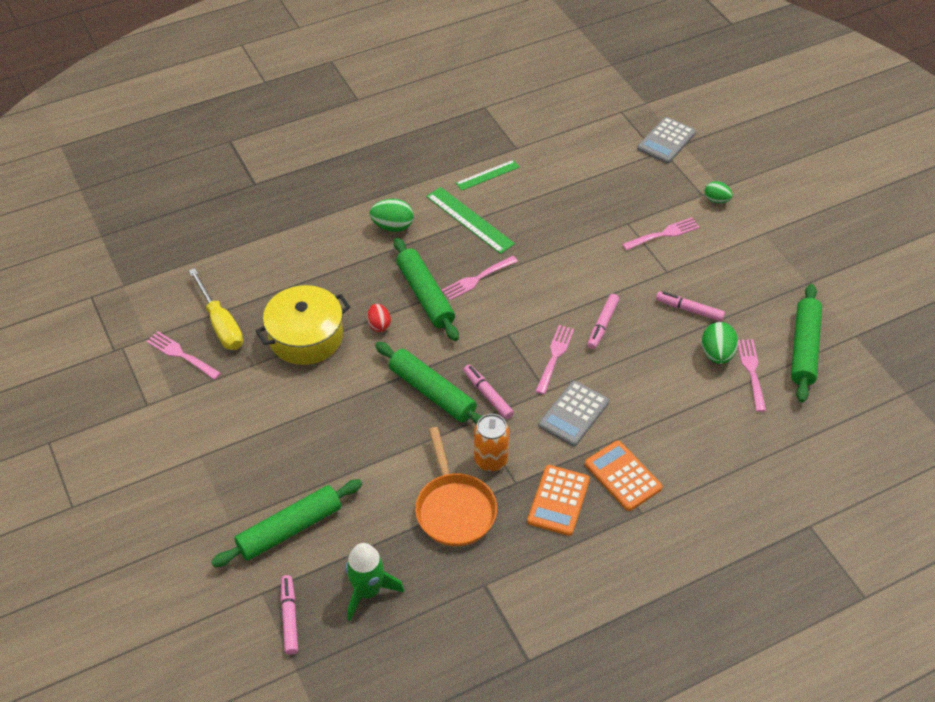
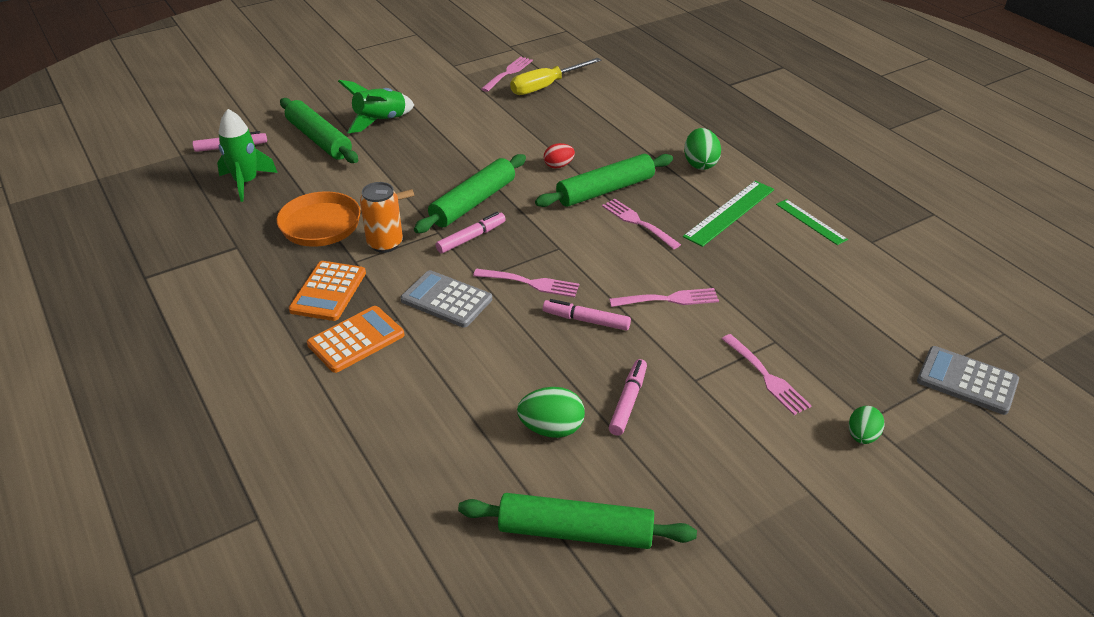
camera: 85 degrees right, 10 degrees down
yellow pot [256,285,350,365] -> none
orange calculator [527,465,590,536] -> orange calculator turned 90 degrees counterclockwise [289,261,366,321]
pink fork [738,339,766,412] -> pink fork moved to [609,288,719,307]
none -> green rocket [338,80,414,133]

